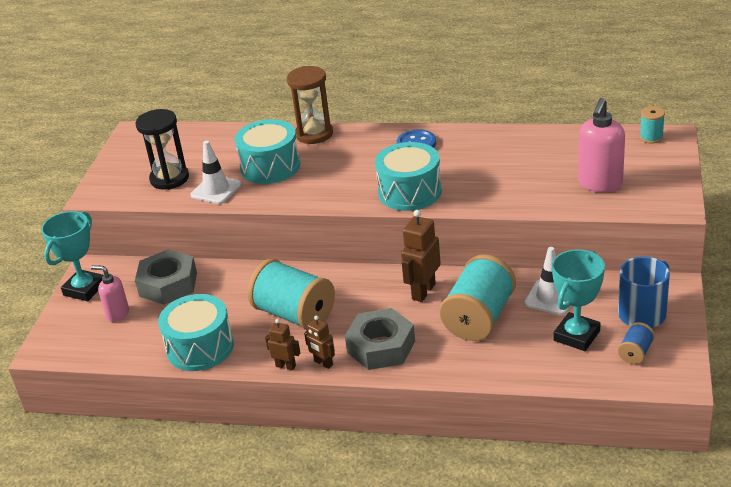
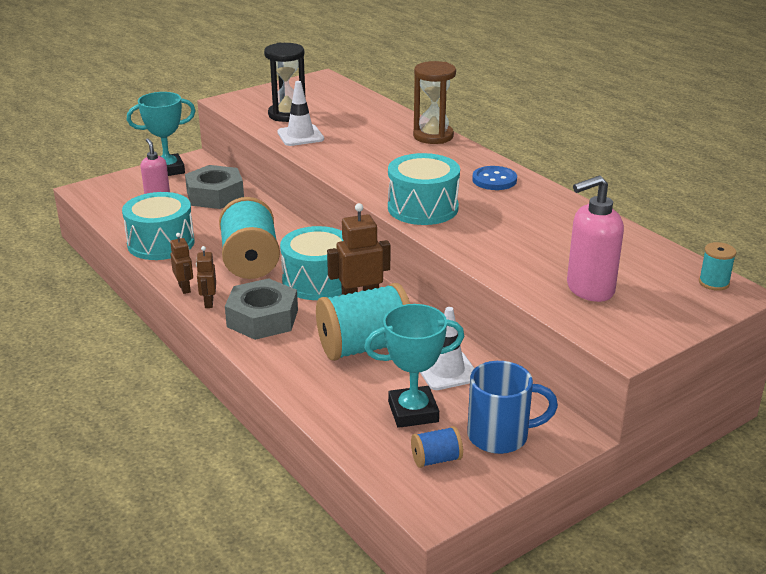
camera: 40 degrees right, 5 degrees down
turquoise drum [235,119,300,184] -> turquoise drum moved to [280,226,344,300]

